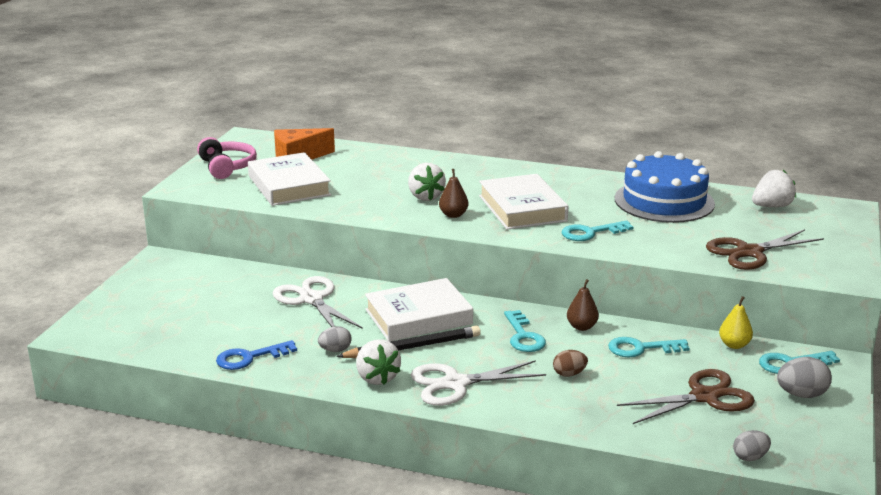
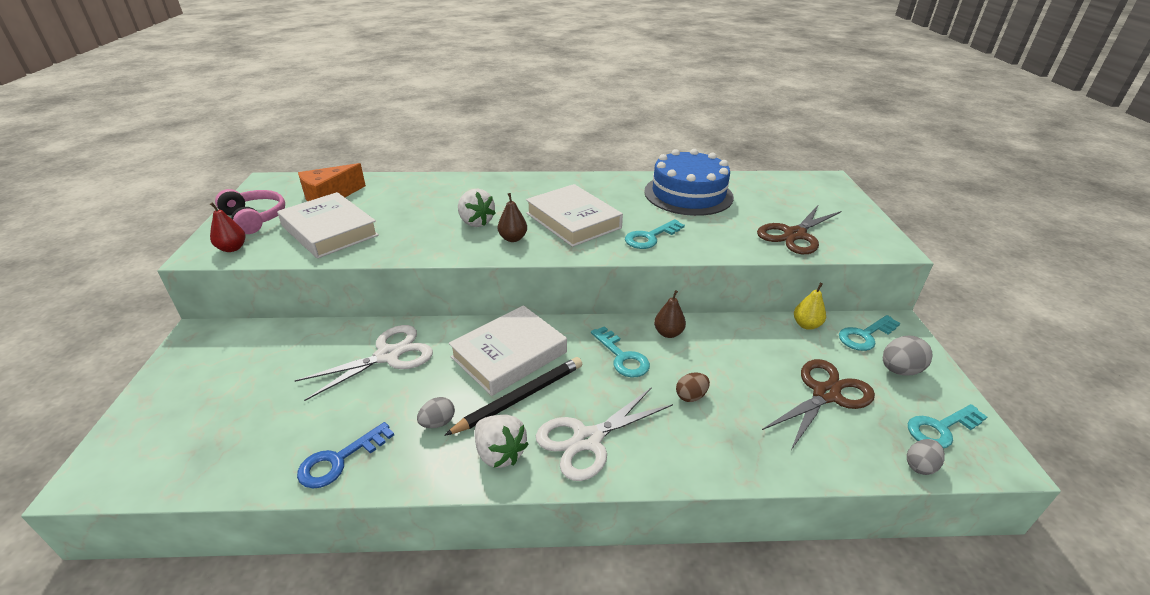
camera: 20 degrees left, 10 degrees up
white scissors [273,276,363,329] -> white scissors turned 105 degrees clockwise [294,325,433,401]
turquoise key [608,337,689,358] -> turquoise key moved to [908,404,987,448]
white strawberry [752,170,796,207] -> none
none -> red pear [210,203,245,252]

